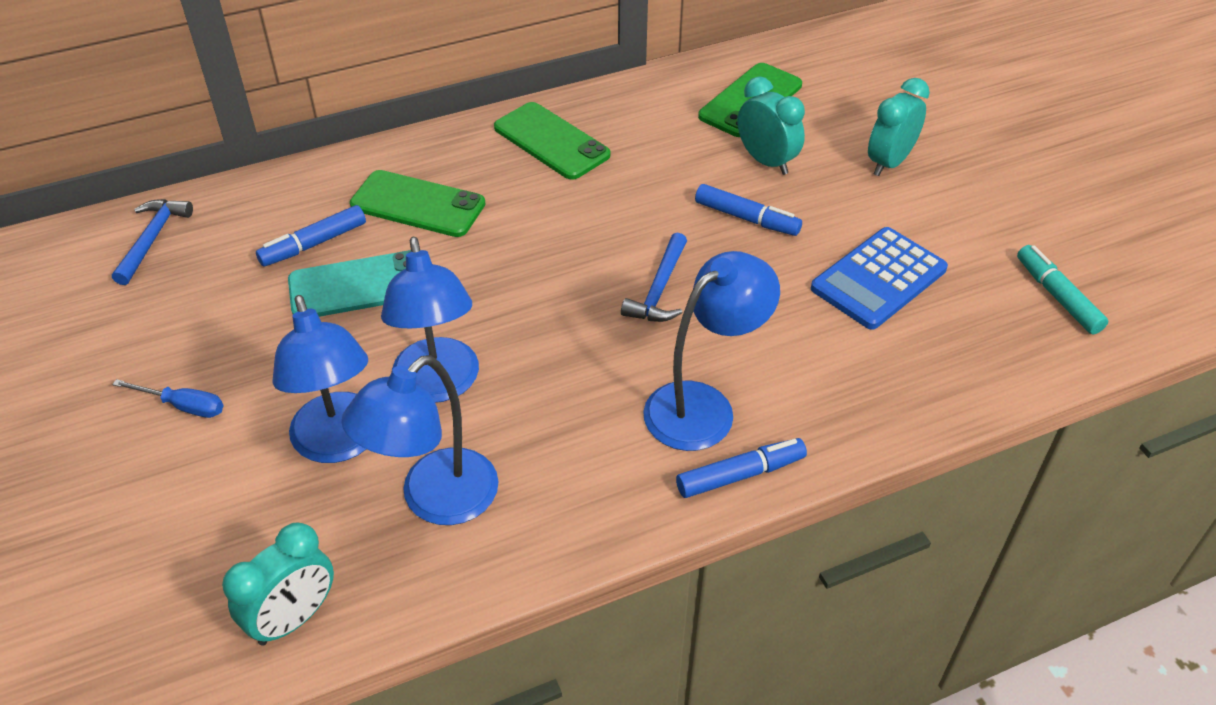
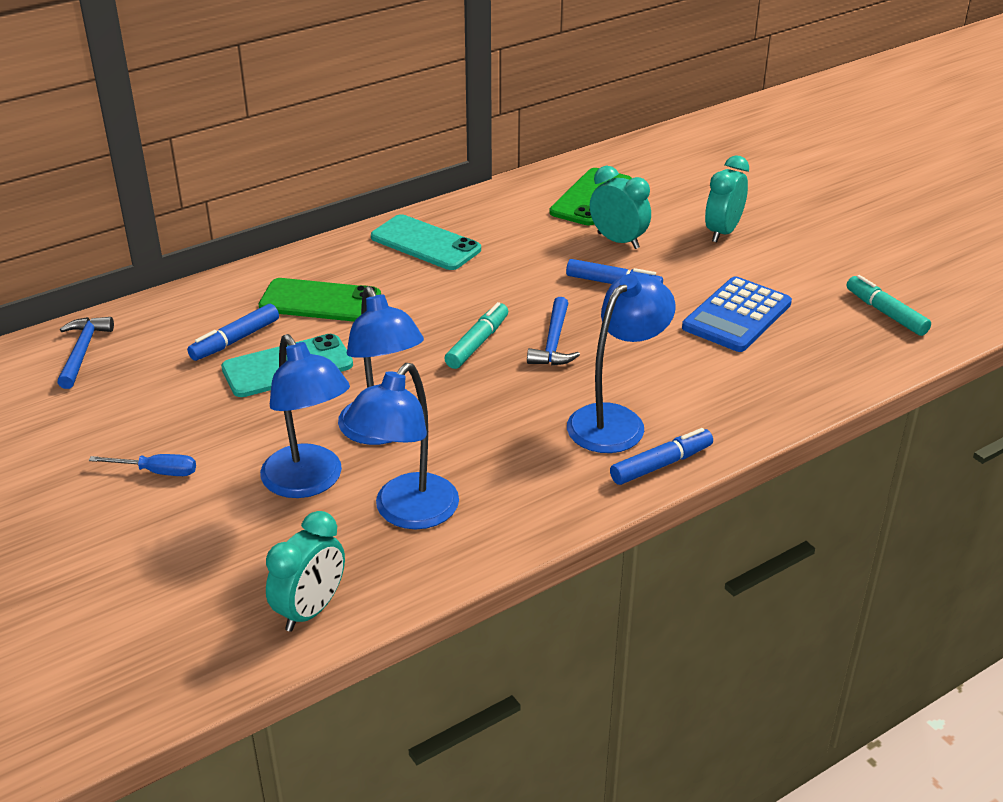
camera: 10 degrees left, 10 degrees down
green phone [494,102,611,180] -> turquoise phone [371,214,481,270]
none -> turquoise marker [444,302,508,369]

